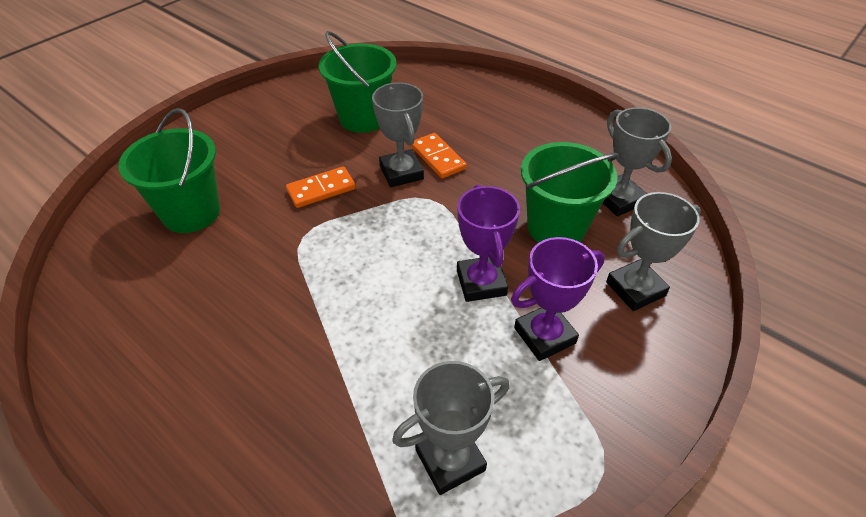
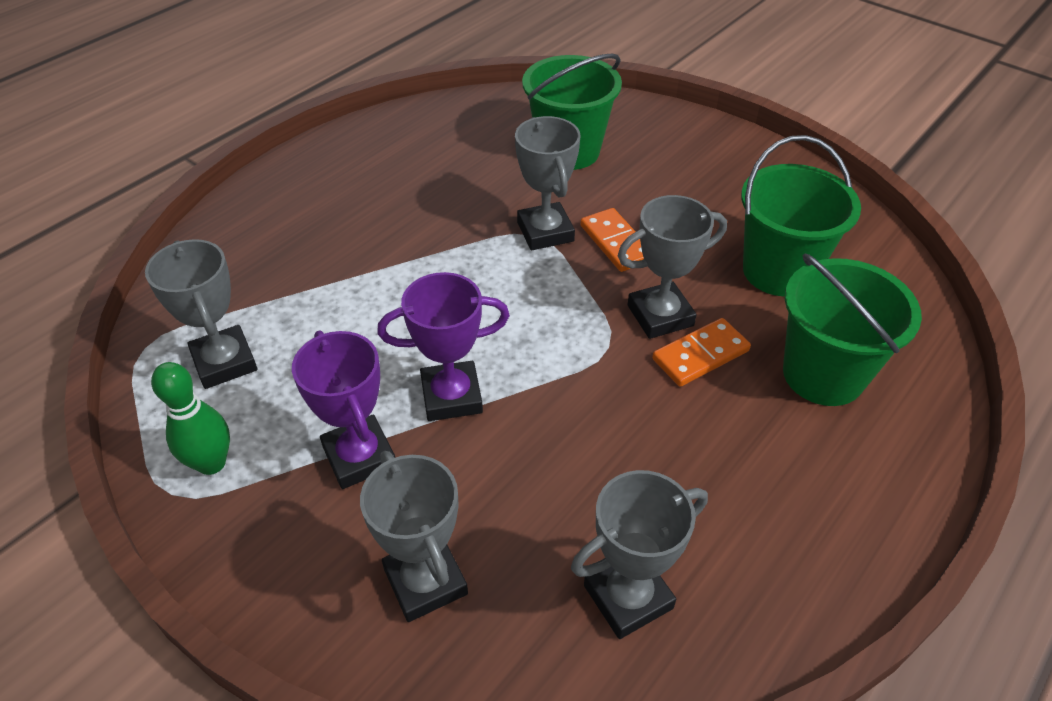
camera: 90 degrees right, 0 degrees up
green bucket [521,142,619,243] -> green bucket moved to [783,254,922,406]
none -> green bowling pin [151,362,230,475]
none -> grey trophy [515,116,580,250]

